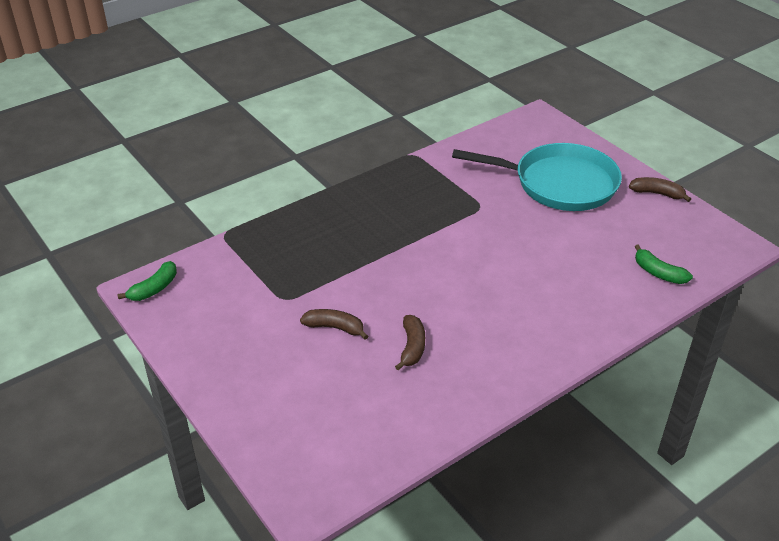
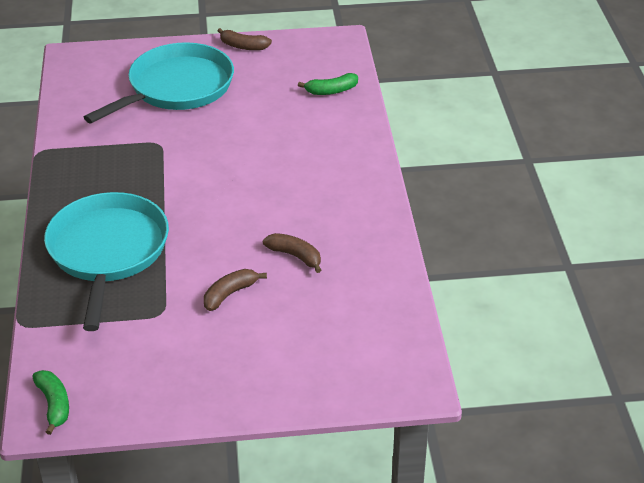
camera: 60 degrees left, 0 degrees up
brown banana [629,177,691,202] -> brown banana turned 120 degrees counterclockwise [217,28,272,50]
none -> turquoise pan [44,192,169,331]

